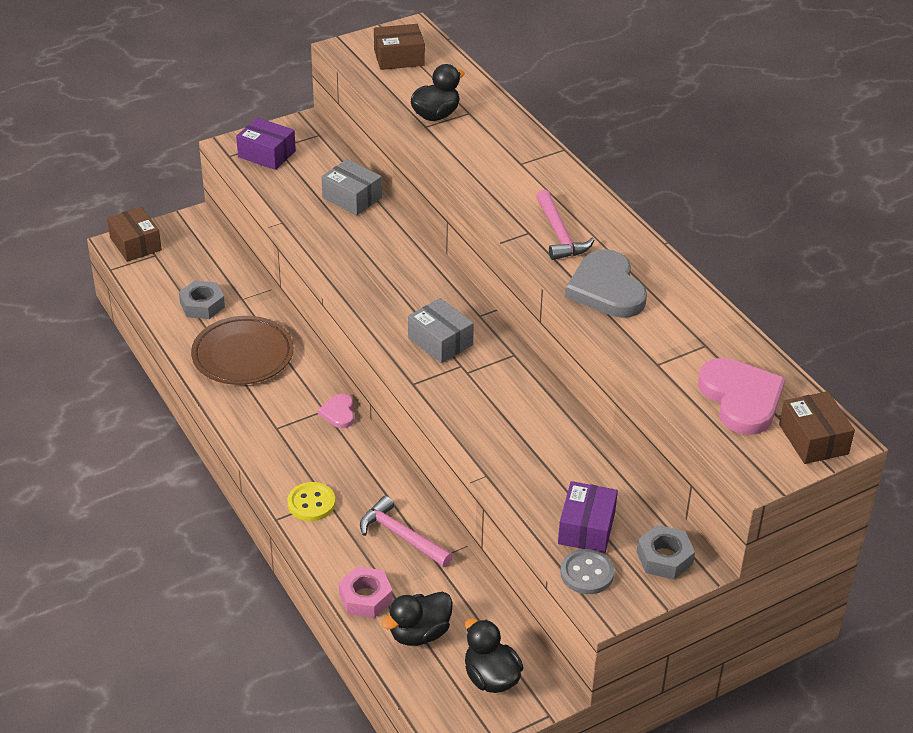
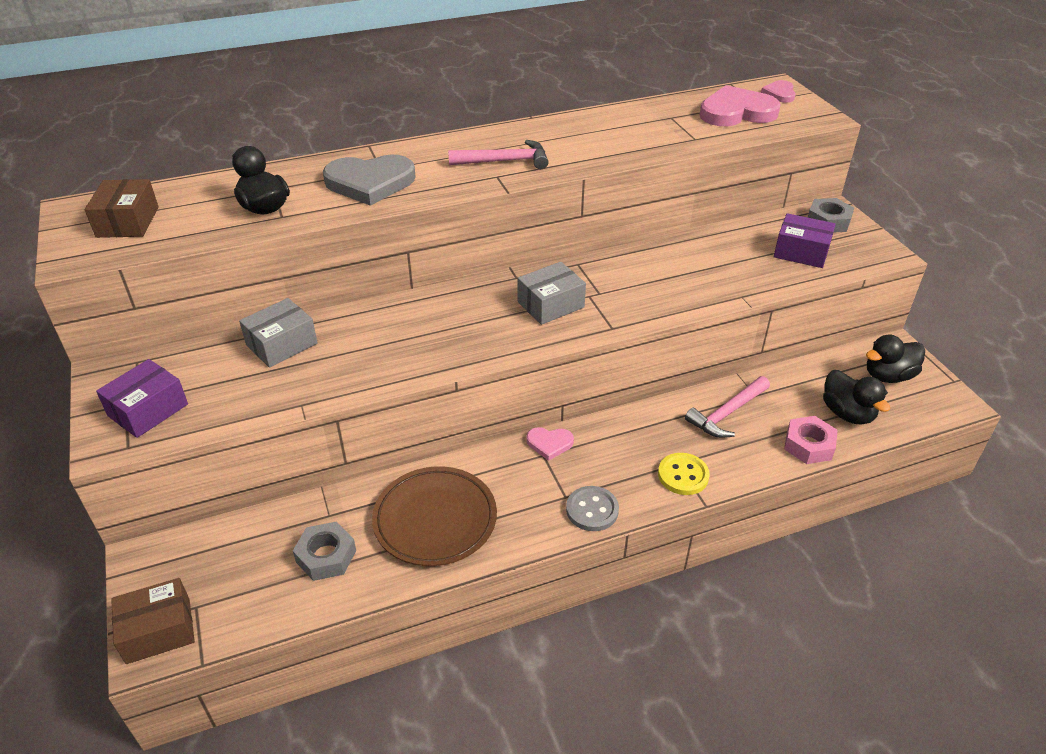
camera: 80 degrees left, 0 degrees up
grey button [560,549,614,594] -> grey button moved to [566,486,619,531]
grey heart [565,249,647,318] -> grey heart moved to [323,154,416,206]
brown box [779,391,855,464] -> pink heart [761,80,796,103]

